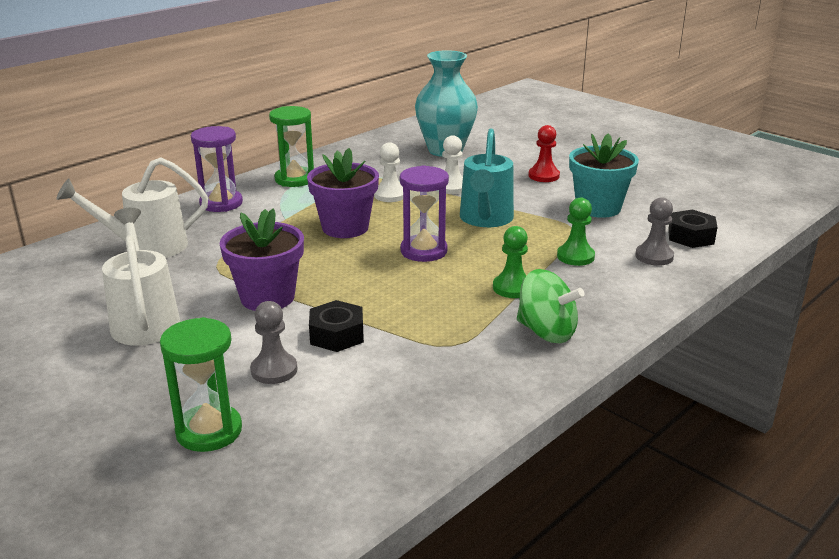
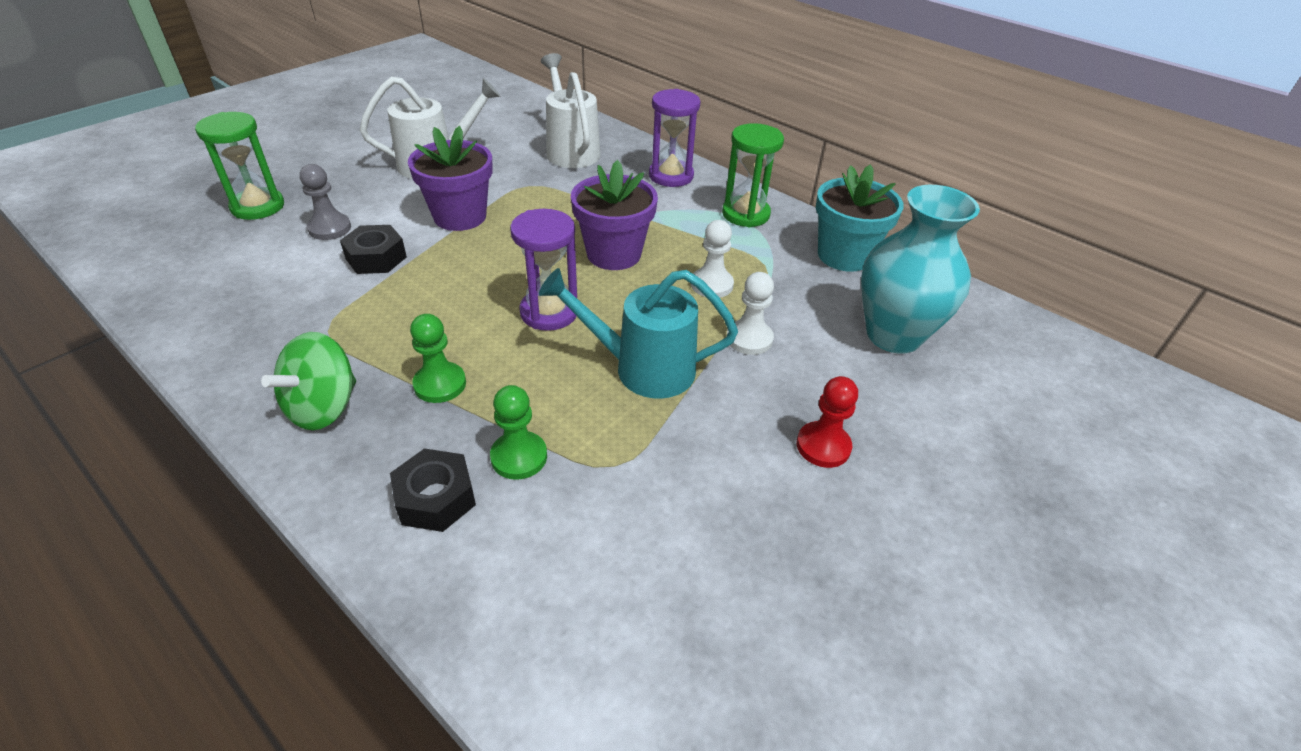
camera: 85 degrees right, 15 degrees up
turquoise flower pot [569,133,639,218] -> turquoise flower pot moved to [816,164,904,272]
grey pawn [635,197,674,266] -> none
black nut [668,210,718,248] -> black nut moved to [390,448,476,532]

